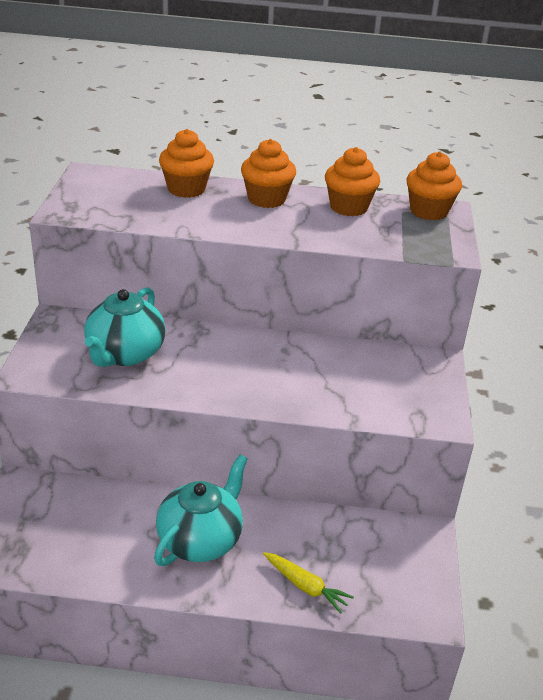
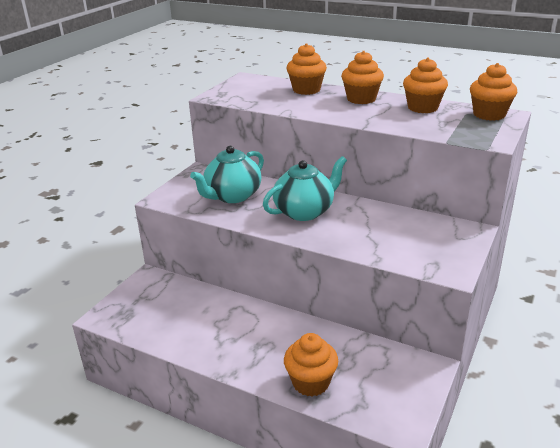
camera: 25 degrees right, 5 degrees down
turquoise teapot [154,454,248,566] -> turquoise teapot moved to [263,156,347,221]
yellow carrot [263,552,354,614] -> orange cupcake [284,333,338,396]

